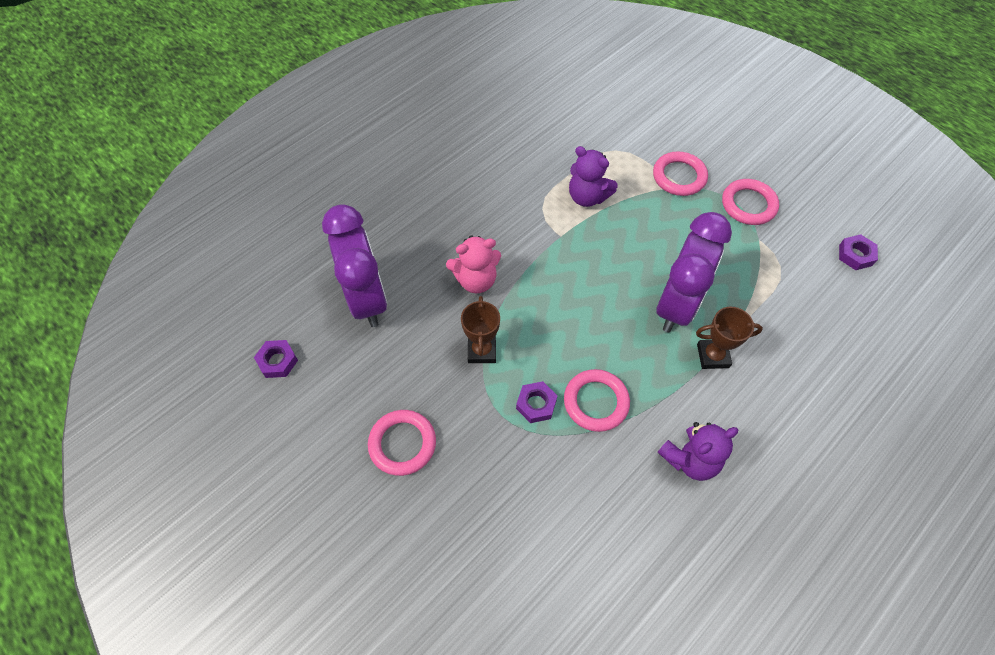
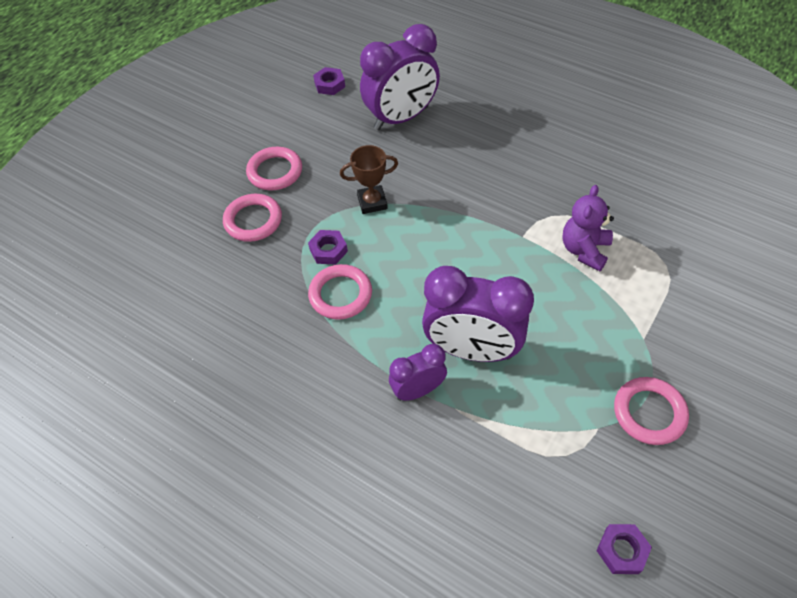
camera: 80 degrees right, 5 degrees down
pink teddy bear [446,235,501,293] -> none
pink ring [653,151,708,196] -> pink ring moved to [223,194,282,242]
purple teddy bear [657,422,738,481] -> none
brown trophy [696,307,763,369] -> purple clock [389,344,447,401]

